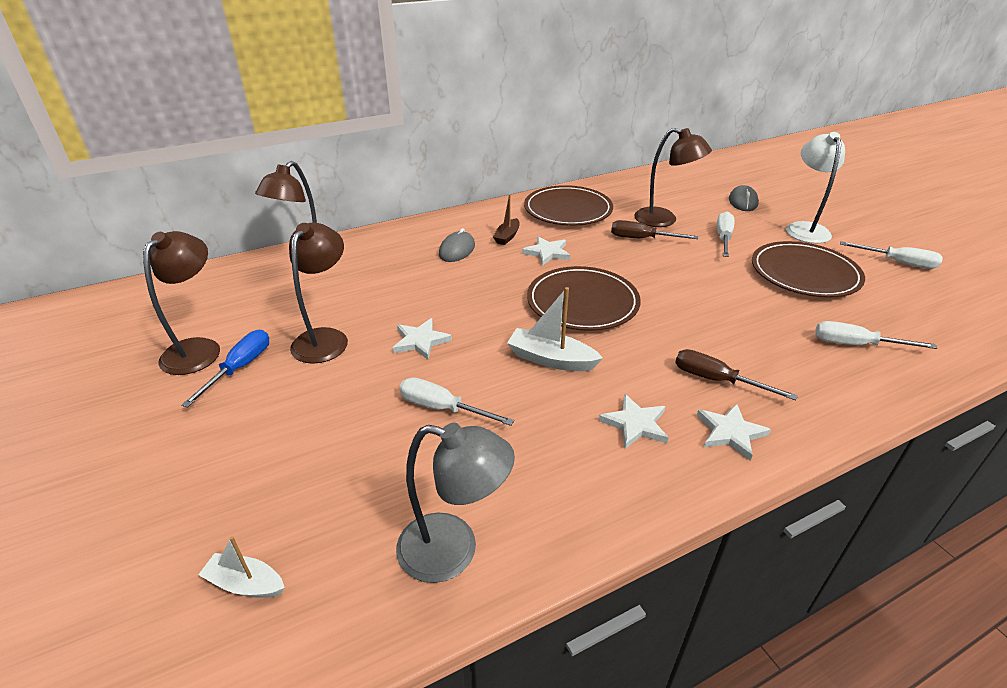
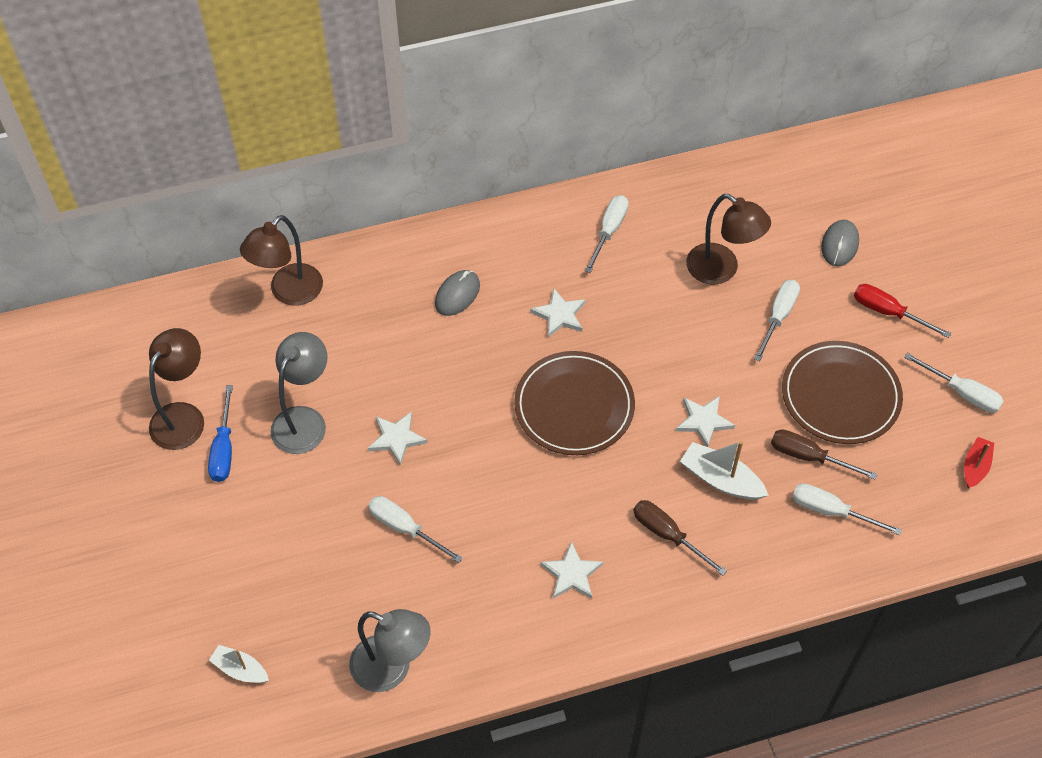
camera: 10 degrees right, 20 degrees up
blue screwdriver [181,330,269,408] -> blue screwdriver turned 150 degrees clockwise [208,385,233,482]
brown lamp [289,223,348,364] -> grey lamp [270,332,328,454]
brown boat [493,194,519,245] -> none
white boat [507,287,603,371] -> white boat moved to [680,441,769,500]
brown plate [524,185,613,226] -> white screwdriver [585,195,629,273]
brown screwdriver [611,220,698,239] -> brown screwdriver moved to [771,429,878,480]
white star [696,403,771,461] -> white star moved to [676,396,735,447]
white lamp [786,132,845,244] -> red screwdriver [854,284,951,338]
none -> red boat [964,437,994,488]

